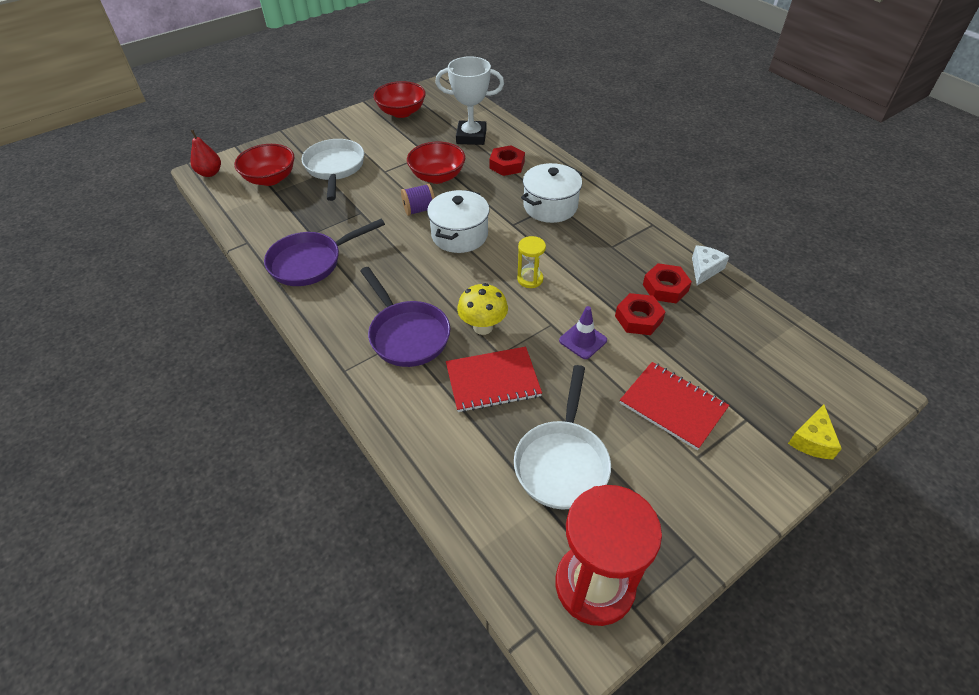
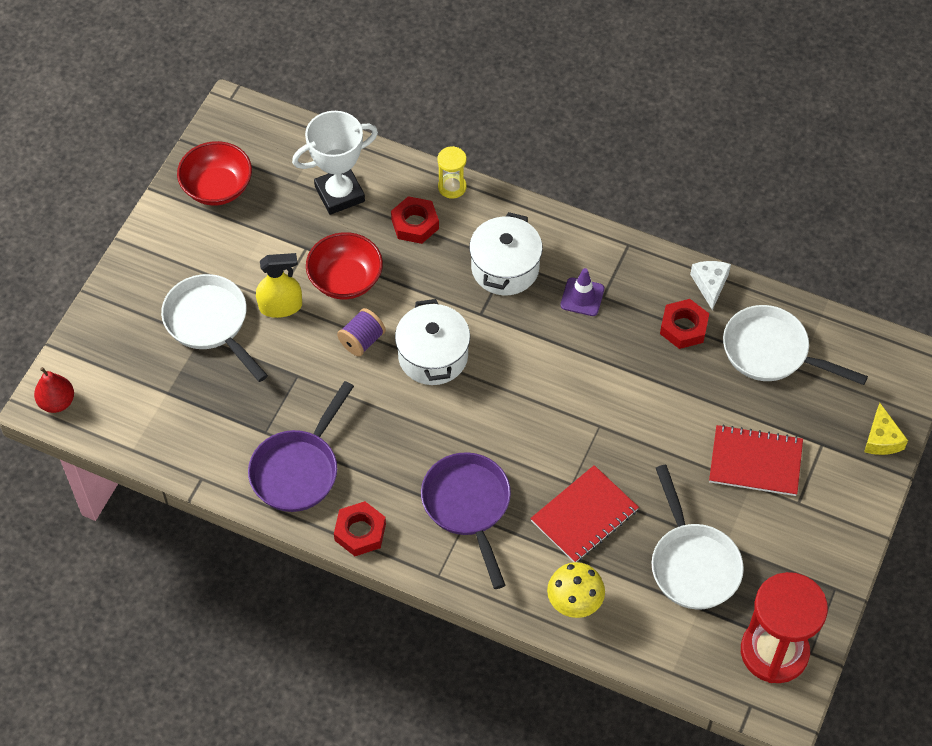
camera: 30 degrees left, 10 degrees up
red bowl [234,144,295,186] -> none
purple pan [360,267,450,367] -> purple pan turned 135 degrees counterclockwise [421,452,511,589]
yellow mushroom [457,283,508,335] -> yellow mushroom moved to [547,562,605,618]
yellow hourglass [517,236,546,288] -> yellow hourglass moved to [437,146,466,199]
purple traffic cone [559,306,607,359] -> purple traffic cone moved to [560,268,604,316]
red nut [615,293,666,335] -> red nut moved to [334,501,386,556]
none -> yellow spray bottle [256,253,302,318]
none -> white pan [723,305,868,385]

